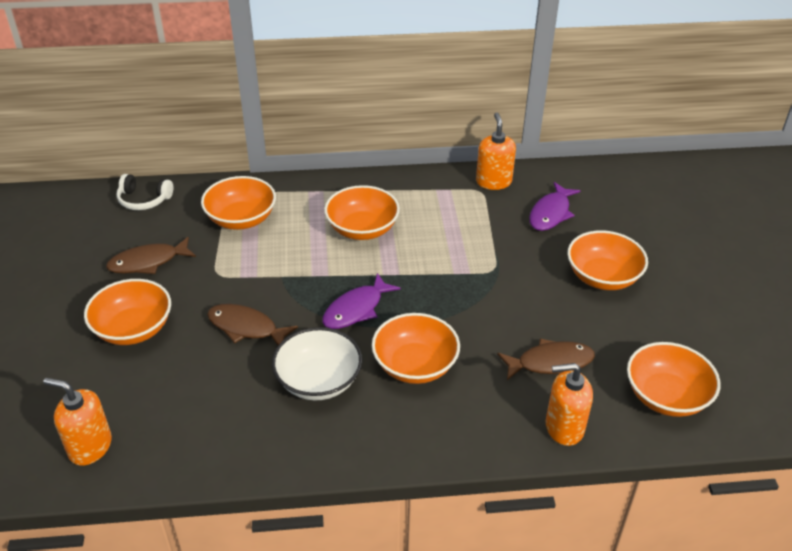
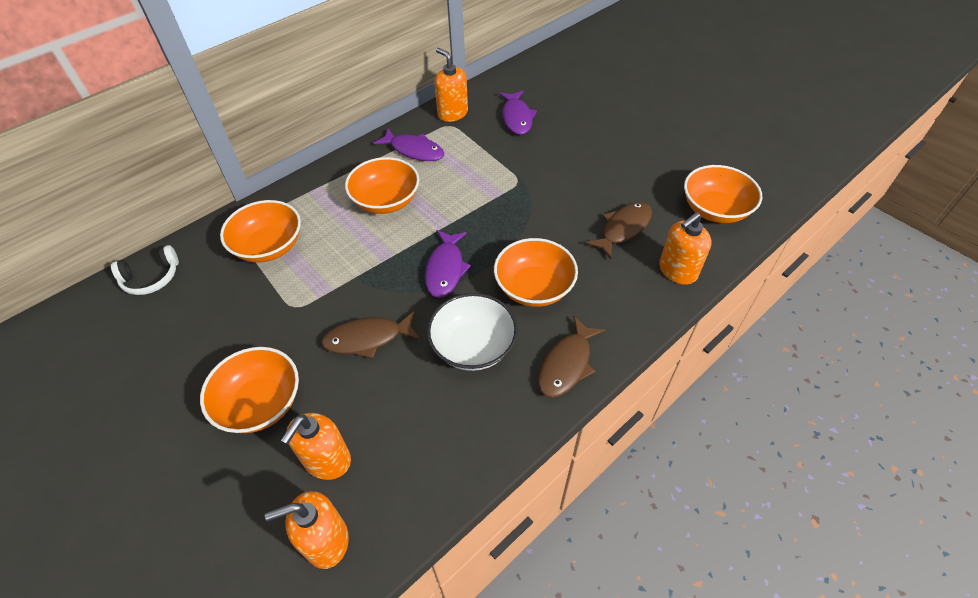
camera: 35 degrees left, 10 degrees up
brown fish [106,237,196,274] -> brown fish moved to [538,316,605,398]
orange bowl [567,230,648,290] -> none
none -> orange soap dispenser [281,413,351,480]
none -> purple fish [373,128,444,161]

